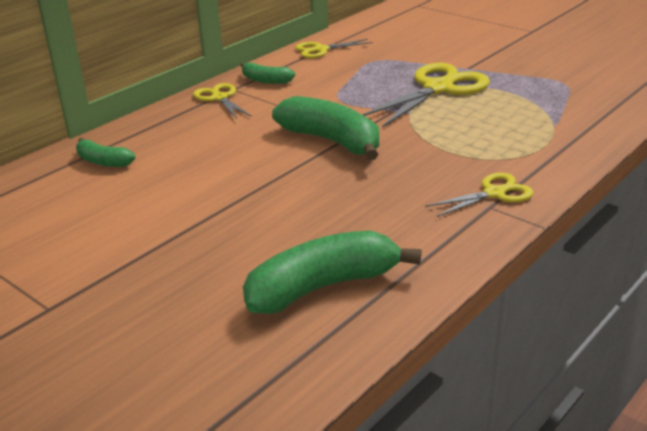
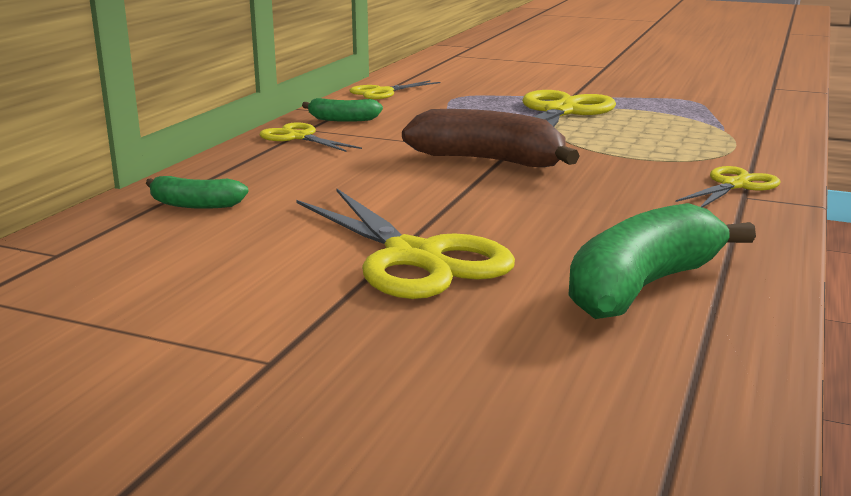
camera: 20 degrees left, 10 degrees down
green banana [272,96,379,160] -> brown banana [402,109,580,167]
none -> yellow scissors [296,188,515,299]

